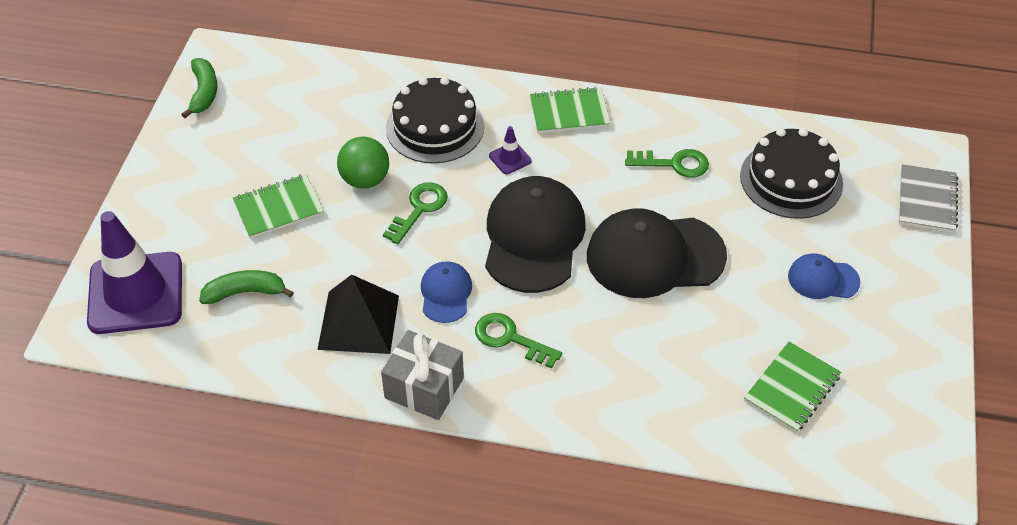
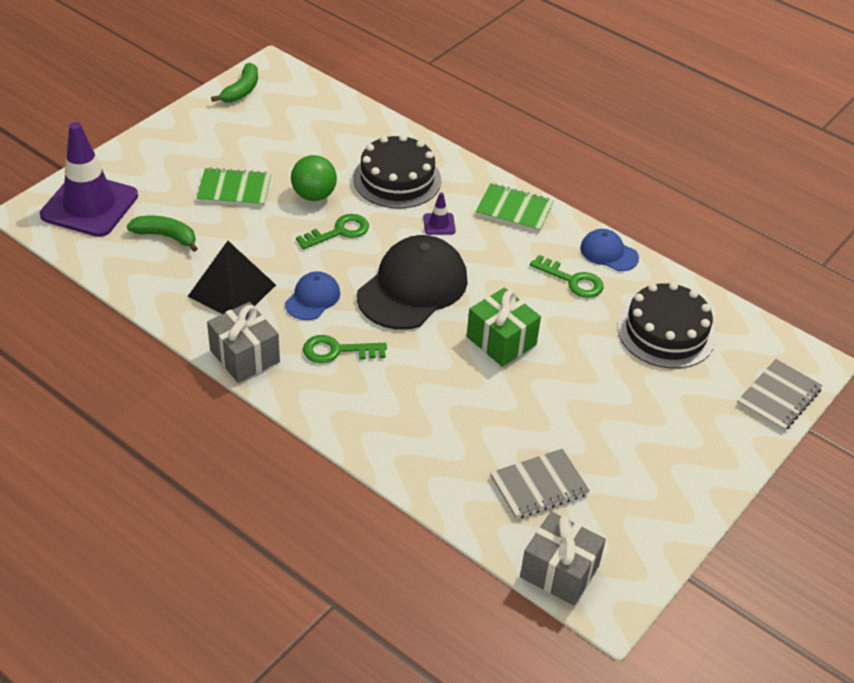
camera: 25 degrees right, 5 degrees down
green key [475,313,562,369] -> green key turned 60 degrees counterclockwise [303,335,387,363]
black cap [587,208,727,298] -> green gift [467,288,541,367]
green notebook [744,342,841,433] -> grey notebook [490,449,590,519]
blue cap [788,254,861,299] -> blue cap moved to [580,229,639,271]
none -> grey gift [520,511,606,606]

